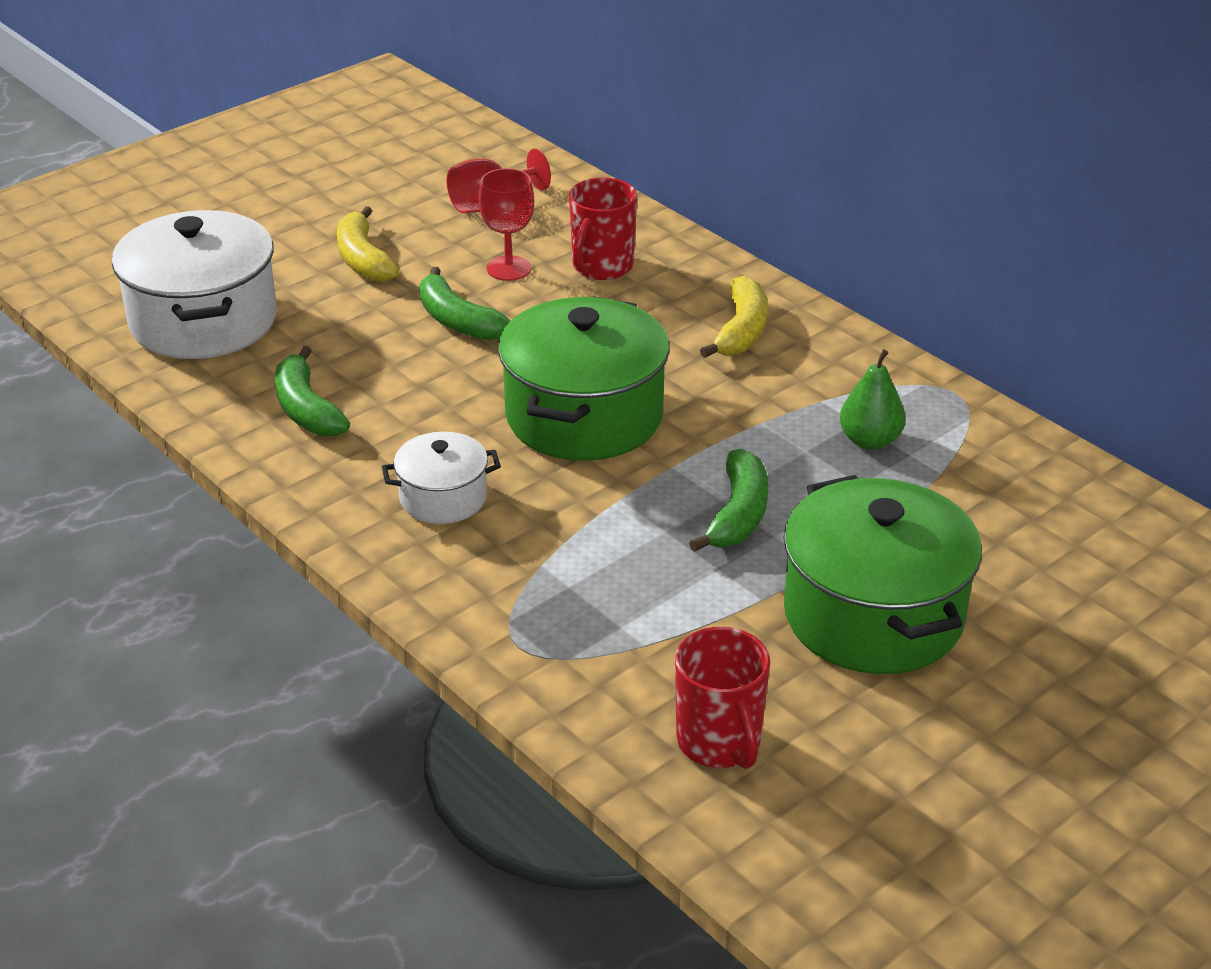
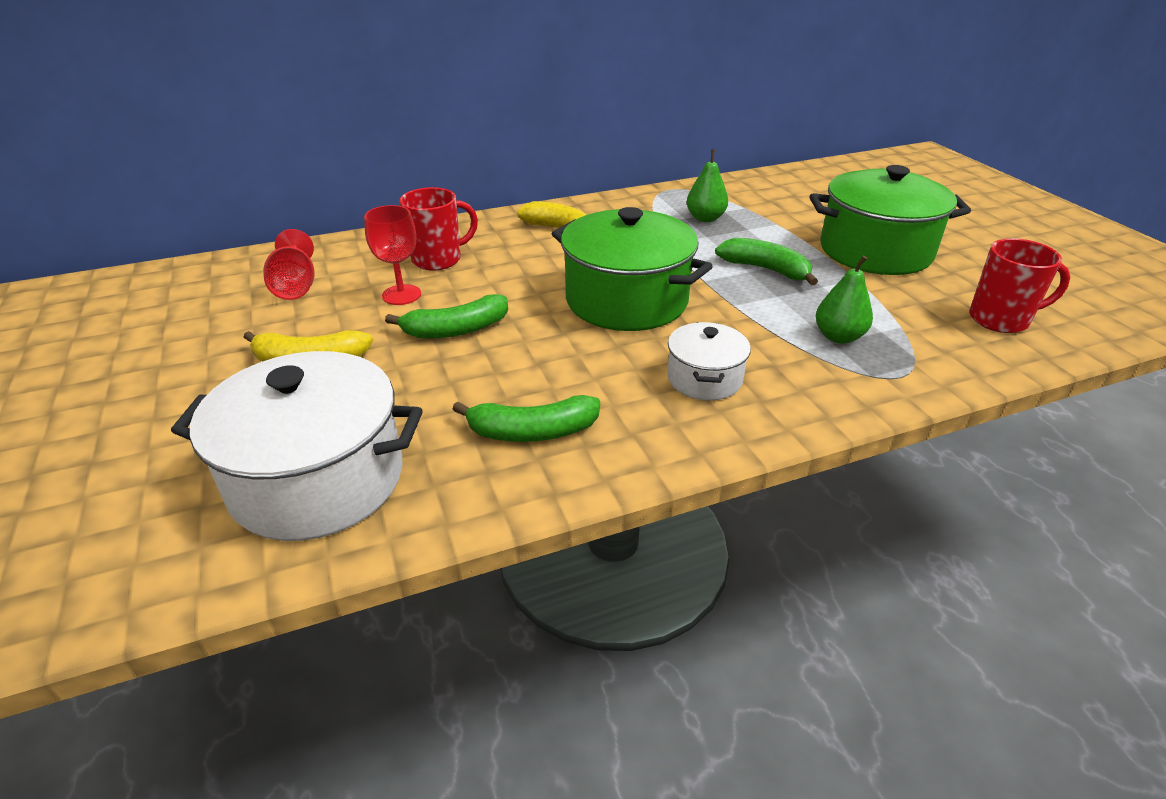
camera: 70 degrees left, 0 degrees up
red mug [569,178,637,280] -> red mug turned 75 degrees counterclockwise [399,187,478,271]
none -> green pear [816,256,873,344]

